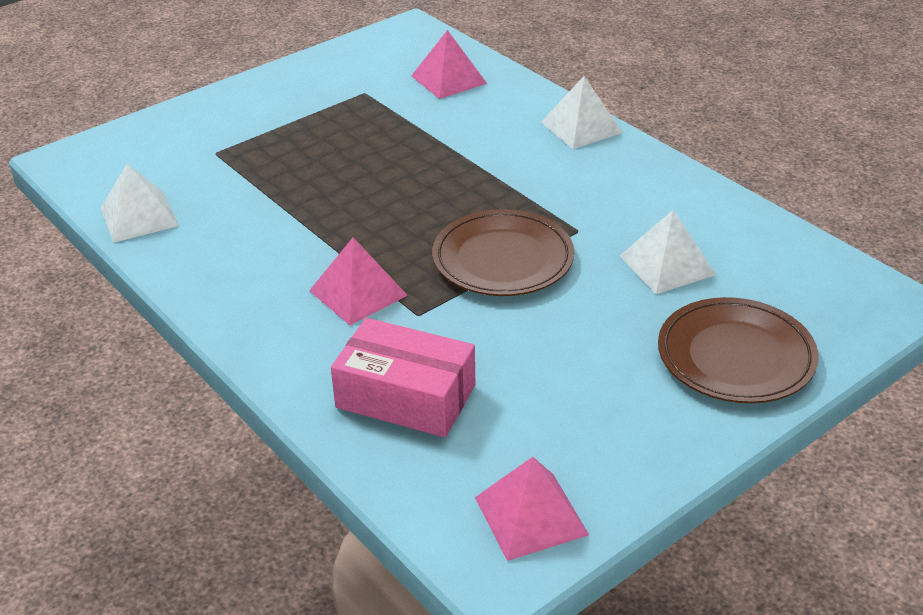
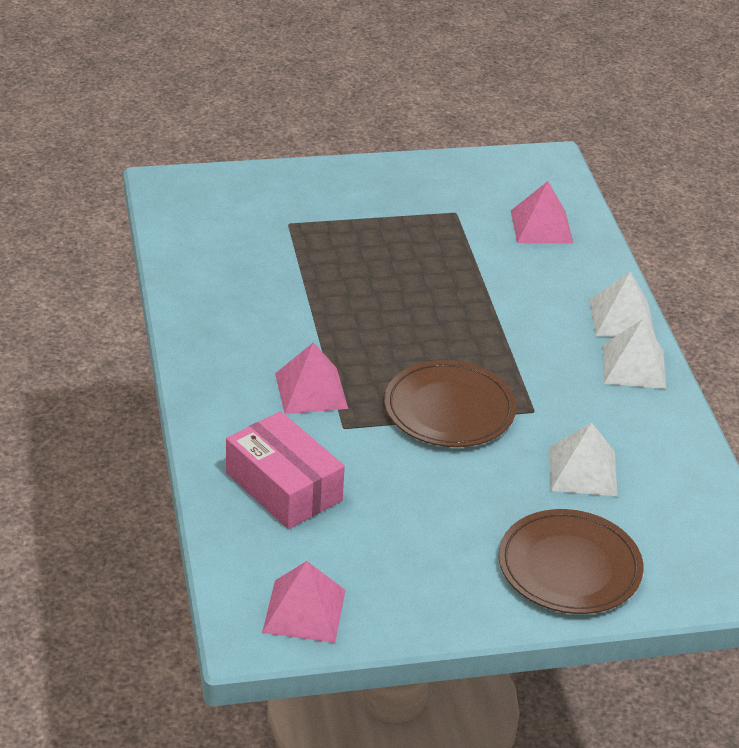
camera: 25 degrees right, 0 degrees up
white pyramid [100,163,179,243] -> white pyramid moved to [602,319,666,389]

